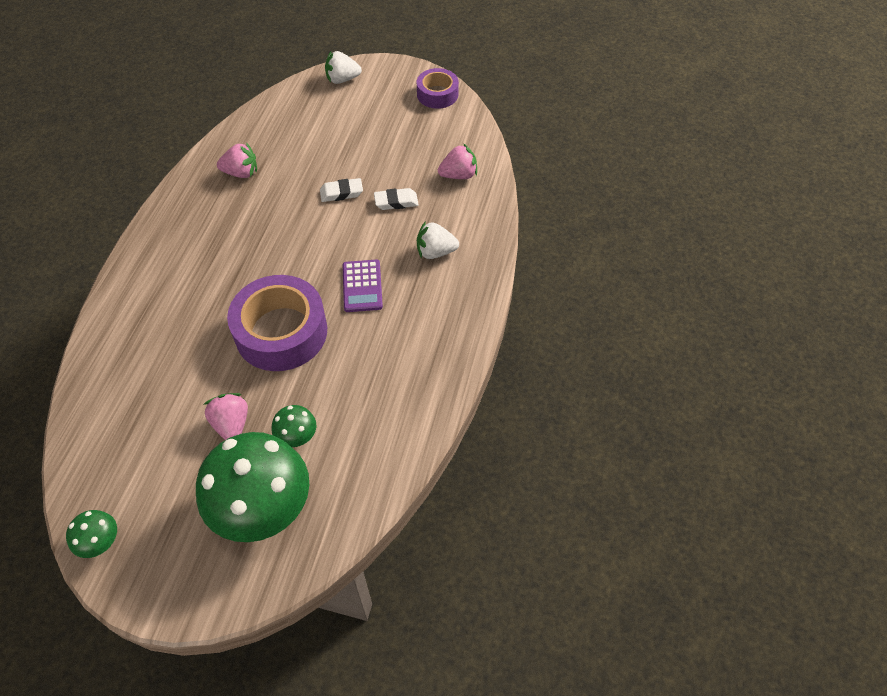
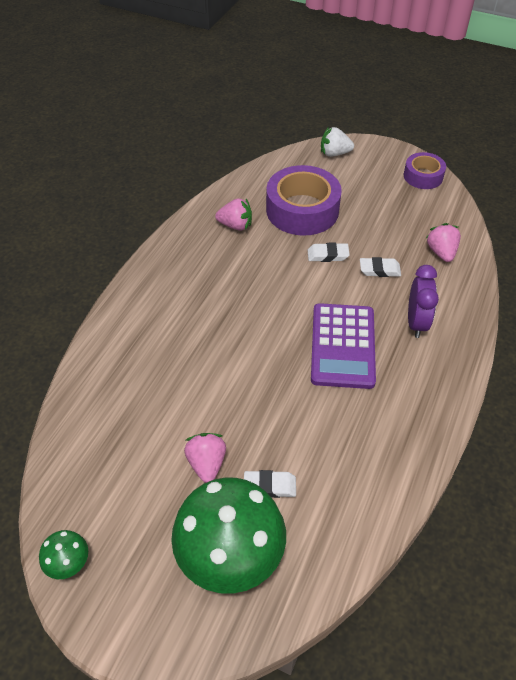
camera: 10 degrees right, 5 degrees down
purple tape [227,275,327,371] -> purple tape moved to [266,165,342,236]
green mushroom [272,405,316,447] -> white eraser [244,470,296,498]
purple calculator [343,260,383,312] -> purple calculator [311,303,376,389], size x1.67
white strawberry [417,221,459,259] -> purple clock [408,265,439,338]
pink strawberry [438,143,477,179] -> pink strawberry turned 90 degrees counterclockwise [426,223,461,262]

